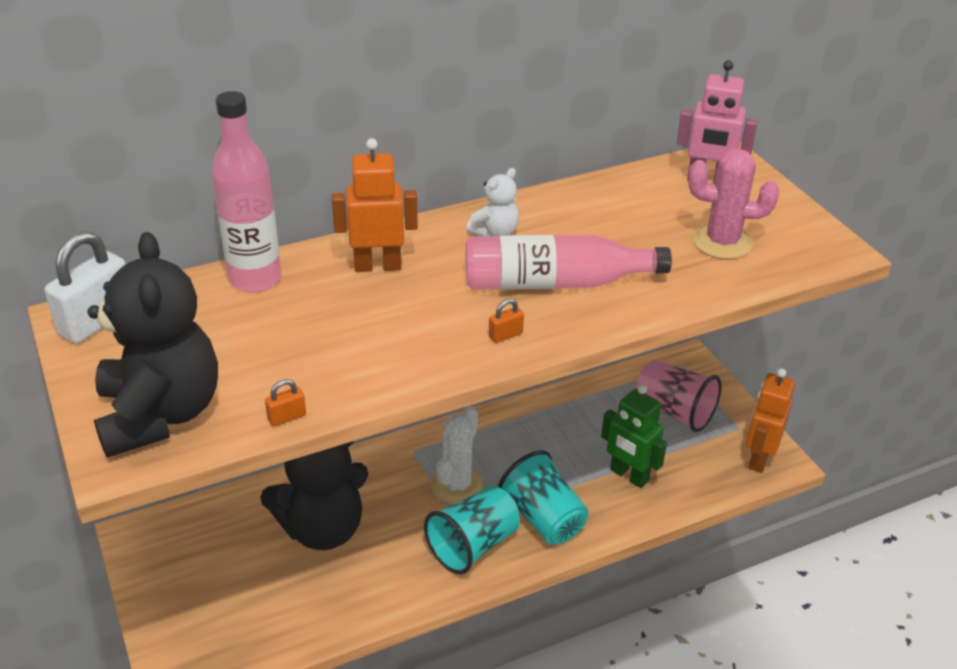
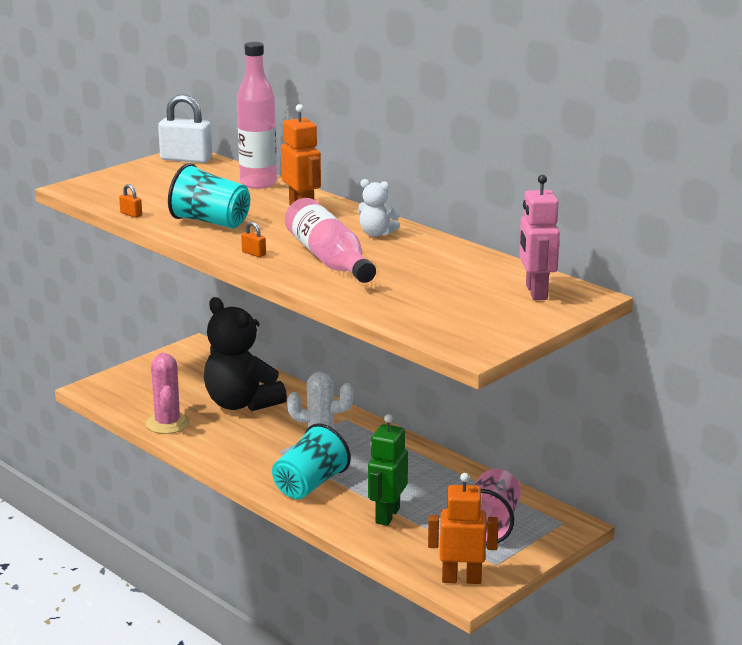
camera: 70 degrees right, 15 degrees down
black teddy bear [88,232,218,458] -> none
turquoise cup [424,486,520,574] -> turquoise cup moved to [168,163,250,228]
pink cactus [688,149,779,259] -> pink cactus moved to [146,353,190,434]

